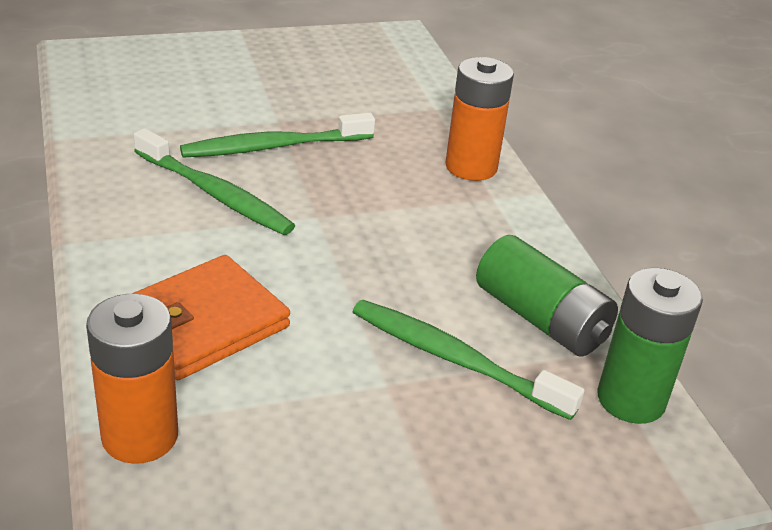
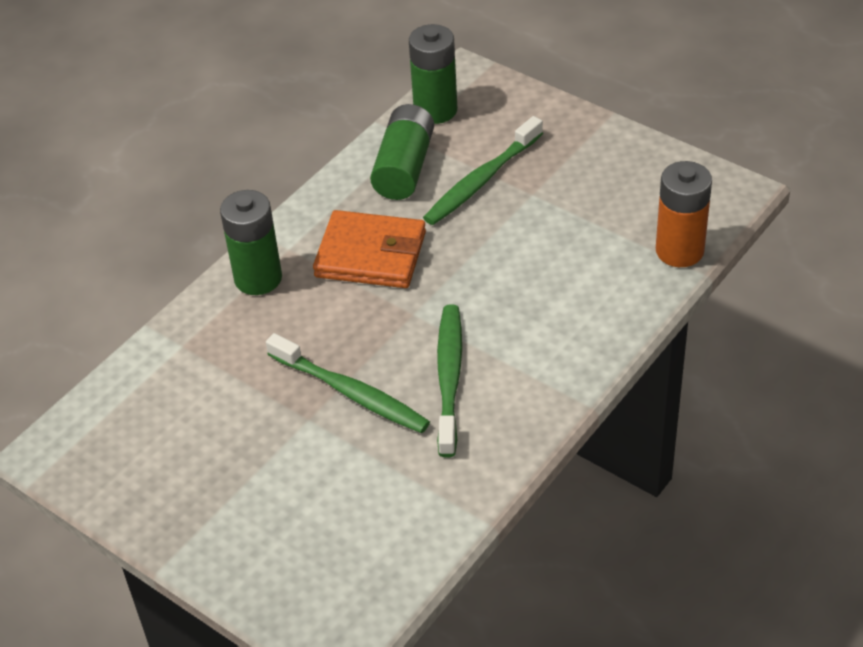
camera: 120 degrees left, 10 degrees up
orange wallet [132,255,290,380] -> orange wallet moved to [313,210,426,288]
green toothbrush [353,300,584,420] -> green toothbrush turned 45 degrees clockwise [423,116,543,225]
orange battery [446,57,514,181] -> green battery [220,190,282,295]

